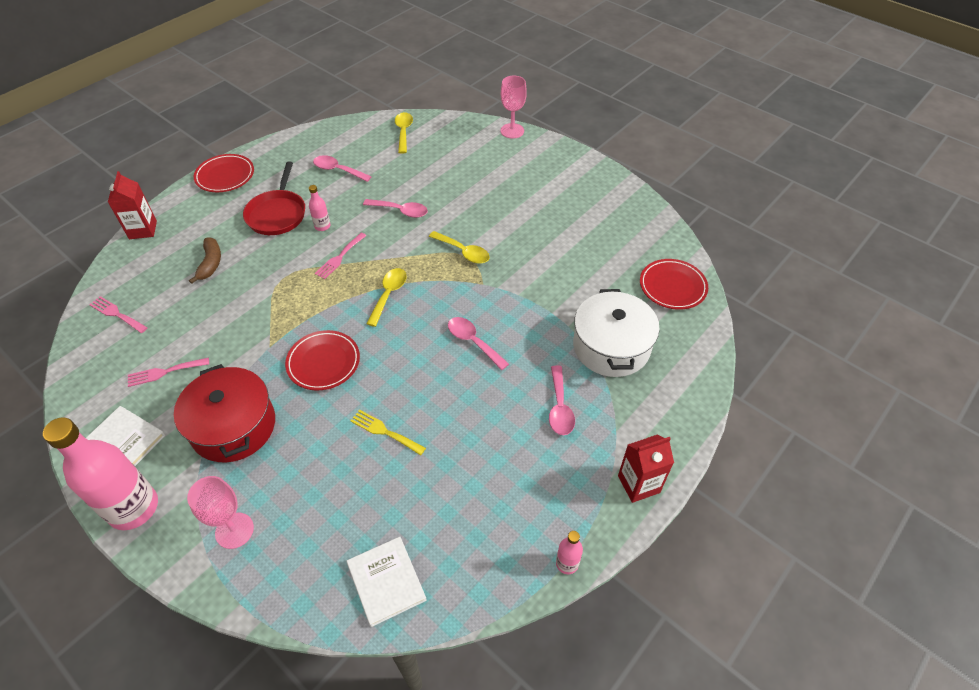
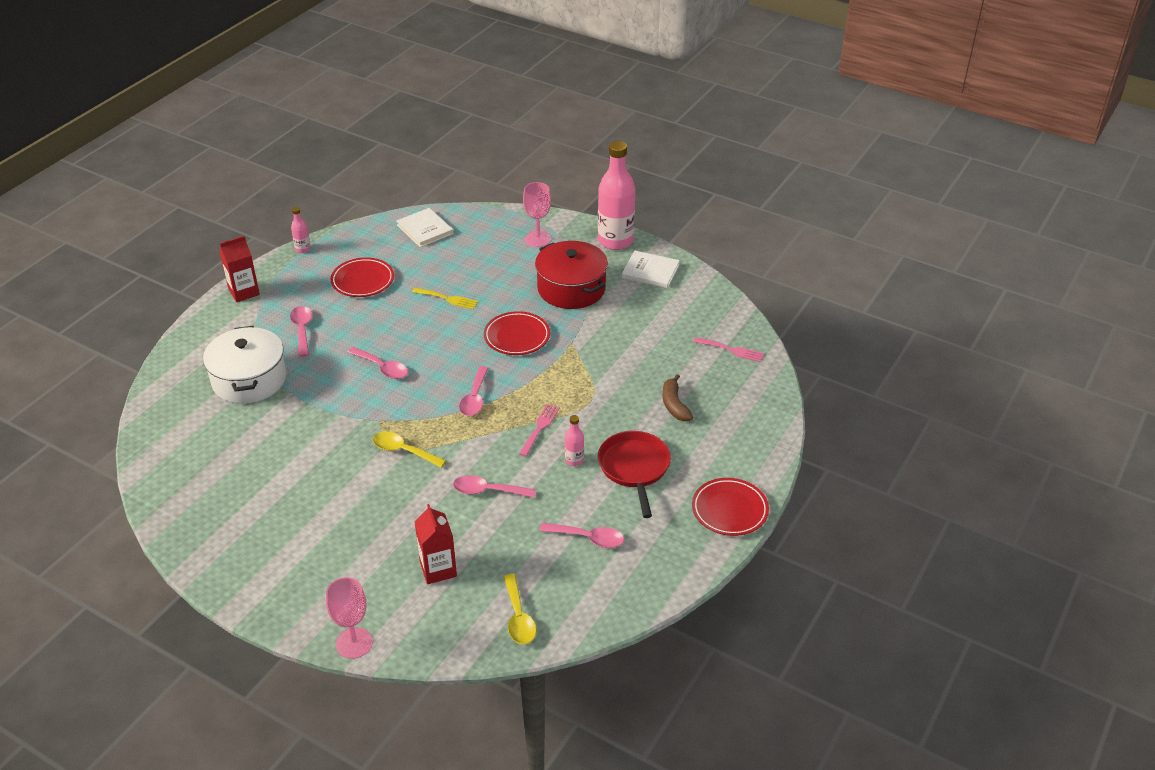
camera: 170 degrees right, 10 degrees down
red carton [108,171,157,239] -> red carton moved to [414,504,457,584]
pink fork [128,358,209,387] -> none
yellow spoon [366,268,407,327] -> pink spoon [459,366,488,416]
red plate [640,259,708,310] -> red plate moved to [331,258,394,297]

